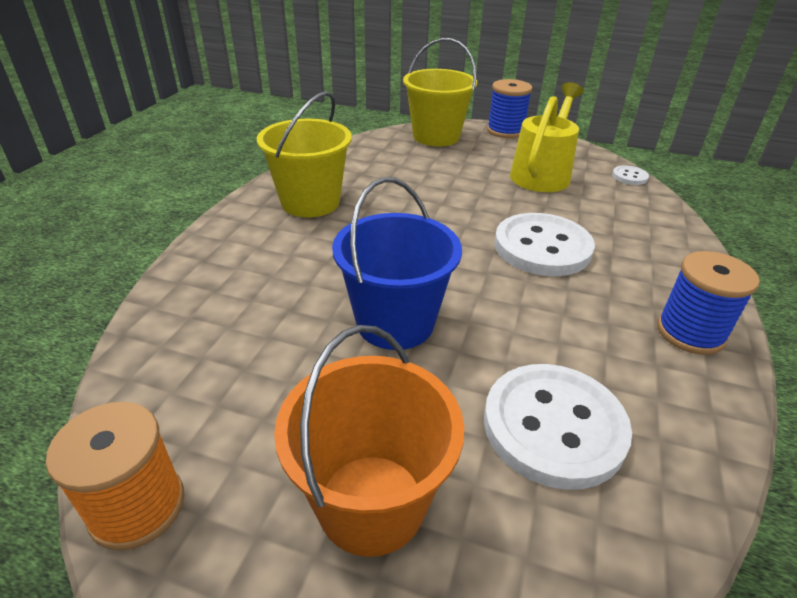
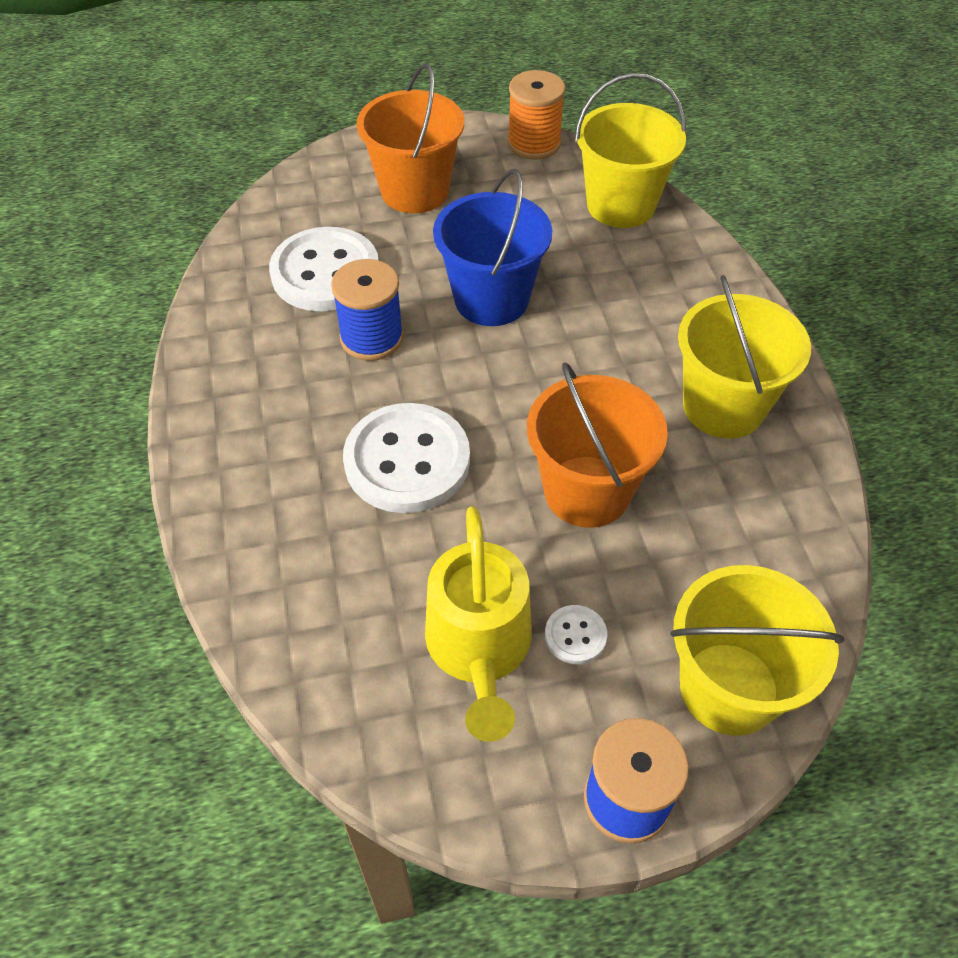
camera: 150 degrees right, 15 degrees up
white button [612,165,649,185] -> white button moved to [545,605,607,664]
blue spool [657,251,760,355] -> blue spool moved to [331,259,404,361]
none -> orange bucket [527,362,668,528]
none -> yellow bucket [575,73,686,228]

